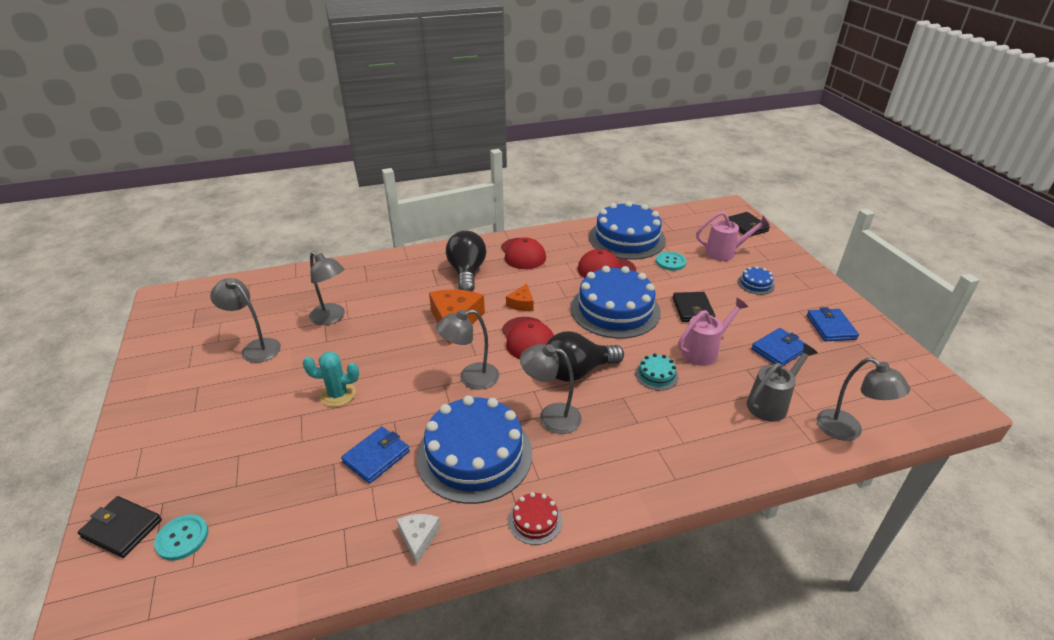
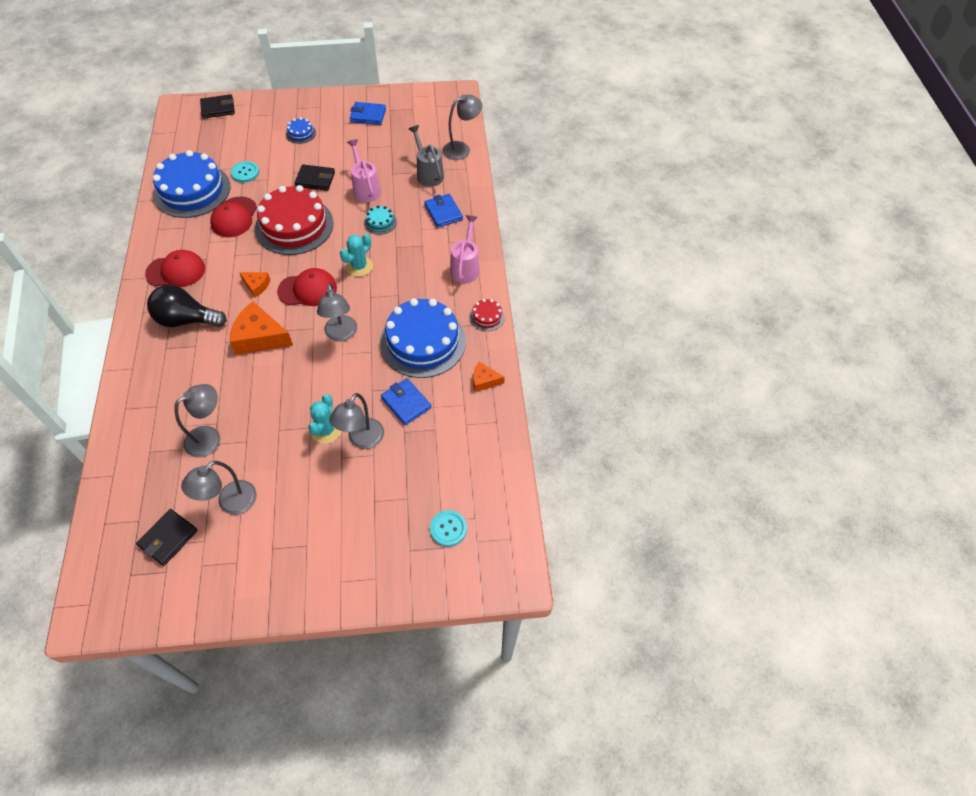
camera: 80 degrees left, 20 degrees up
black wallet [78,496,162,558] -> black wallet moved to [136,509,198,566]
white cheese [397,514,441,565] -> orange cheese [473,362,505,392]
grey lamp [520,344,582,434] -> grey lamp moved to [329,393,384,449]
black light bulb [546,331,624,382] -> turquoise cactus [340,234,373,277]
blue cake [571,266,660,339] -> red cake [255,185,334,255]
pink watering can [696,212,770,261] -> pink watering can moved to [450,215,480,283]
blue wallet [751,328,808,366] -> blue wallet moved to [424,194,463,228]

